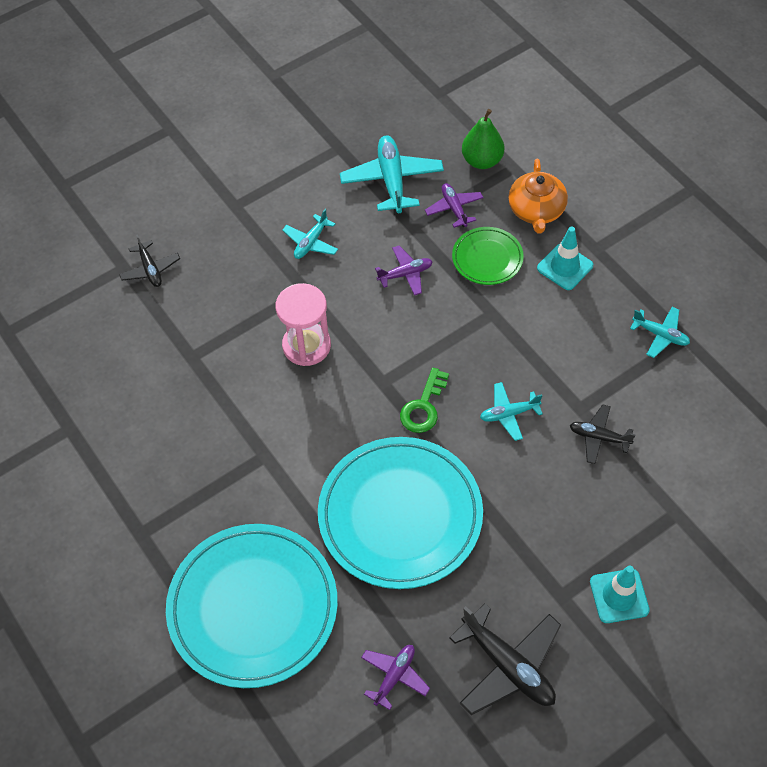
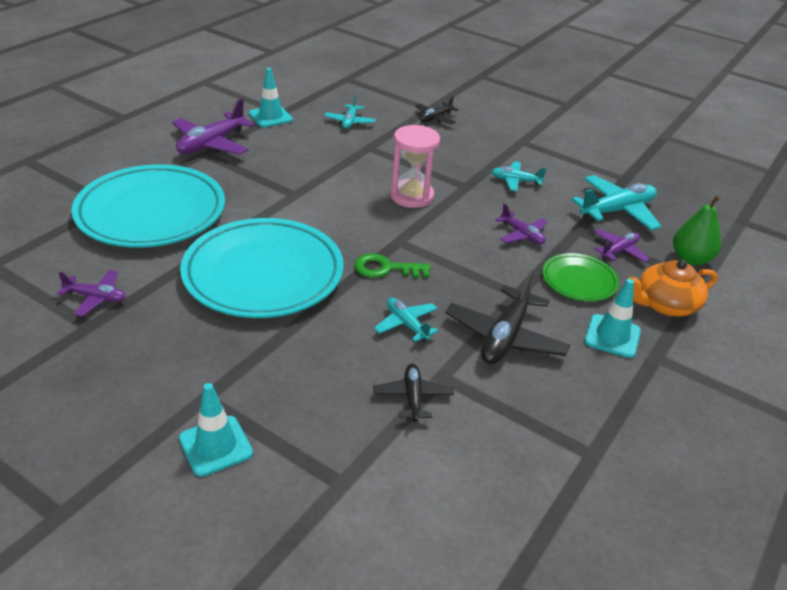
camera: 65 degrees right, 20 degrees down
black plane [449,603,561,715] -> black plane moved to [445,270,570,364]
turquoise plane [630,307,690,358] -> turquoise plane moved to [324,95,376,129]
none -> purple plane [172,98,255,155]
none -> turquoise traffic cone [249,68,293,128]

